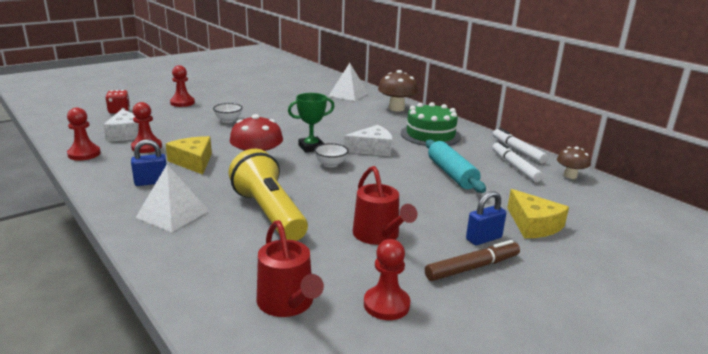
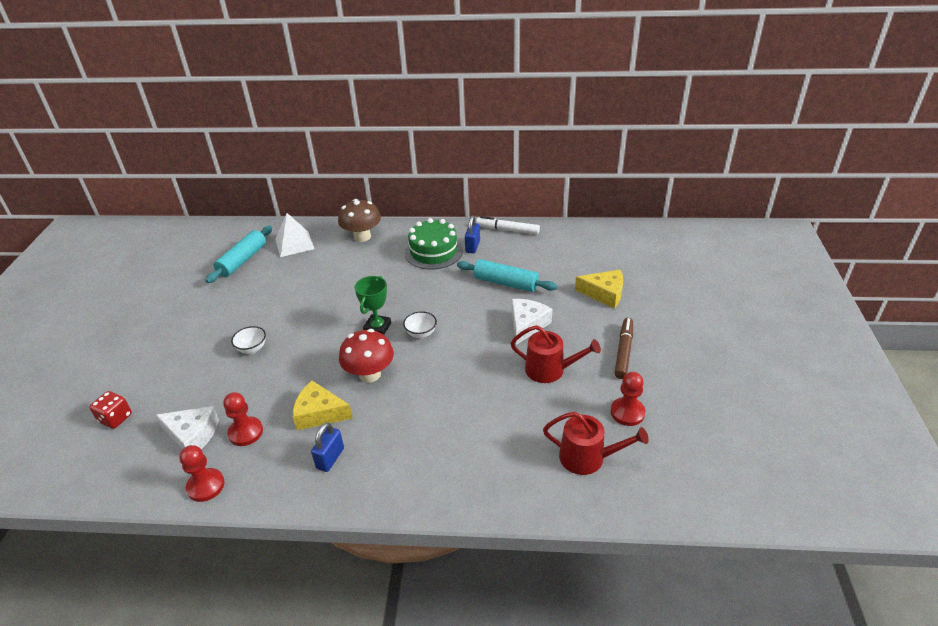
camera: 45 degrees left, 15 degrees up
white pyramid [136,165,209,232] -> none
red pawn [170,65,195,107] -> none
yellow flashlight [229,149,308,241] -> none
white cheese [344,125,392,156] -> white cheese moved to [512,299,552,345]
blue padlock [466,191,506,245] -> blue padlock moved to [465,216,480,253]
white marker [492,141,543,182] -> none
brown mushroom [557,146,591,179] -> none
none -> turquoise rolling pin [205,226,272,283]

